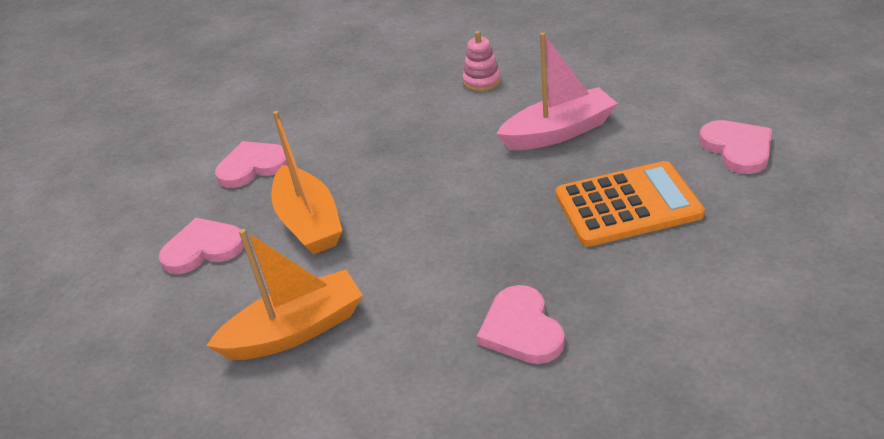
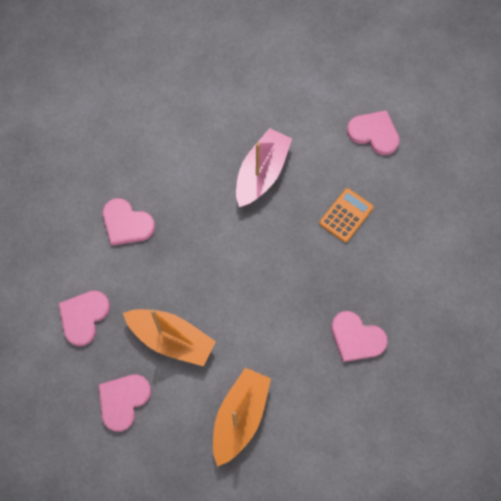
camera: 45 degrees left, 30 degrees up
pink stacking toy [463,31,501,91] -> none
orange calculator [556,161,705,247] -> orange calculator [319,188,374,242], size x0.59
none -> pink heart [103,198,155,246]

